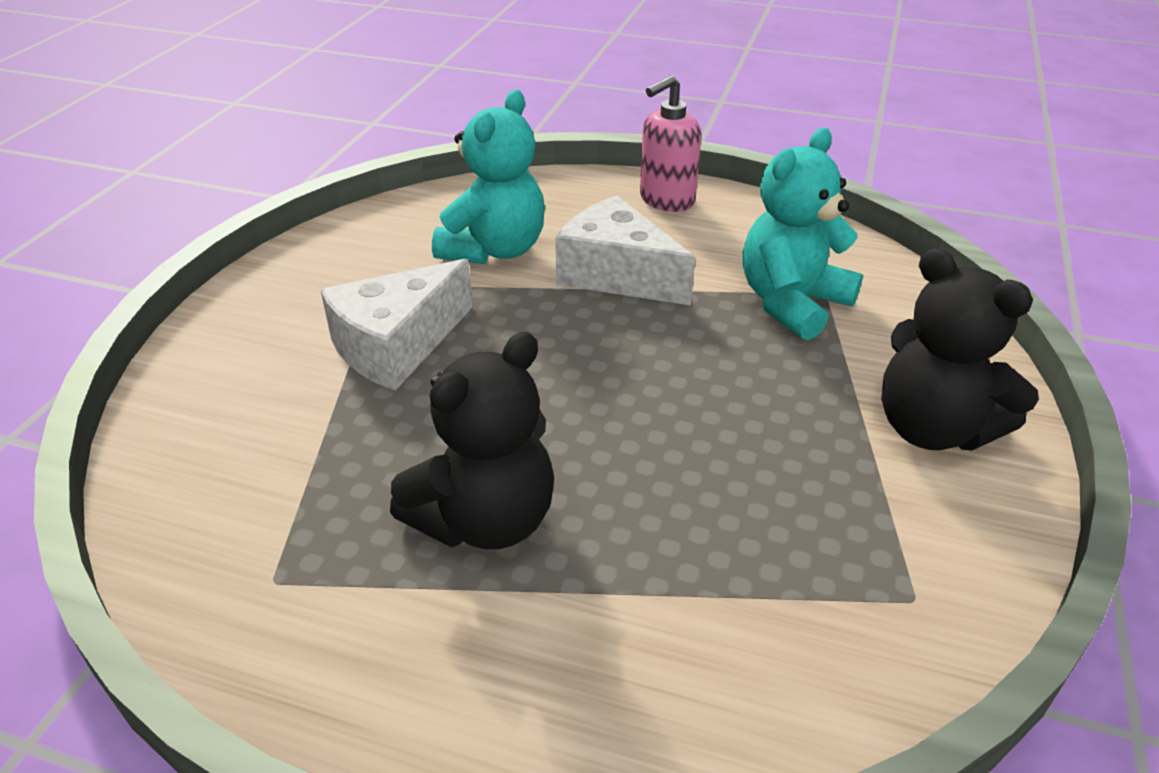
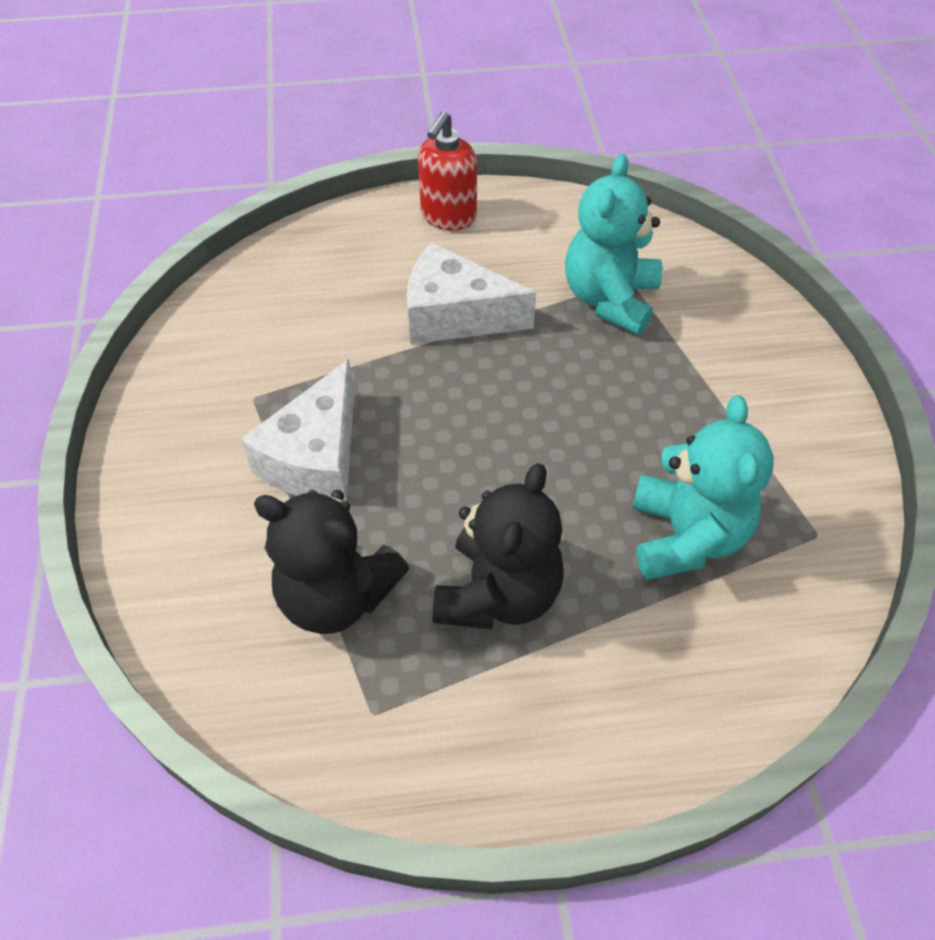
camera: 25 degrees left, 15 degrees up
turquoise teddy bear [432,90,545,264] -> turquoise teddy bear moved to [632,396,774,580]
pink soap dispenser [640,75,701,212] -> red soap dispenser [418,111,477,230]
black teddy bear [881,248,1039,451] -> black teddy bear moved to [254,490,409,634]

